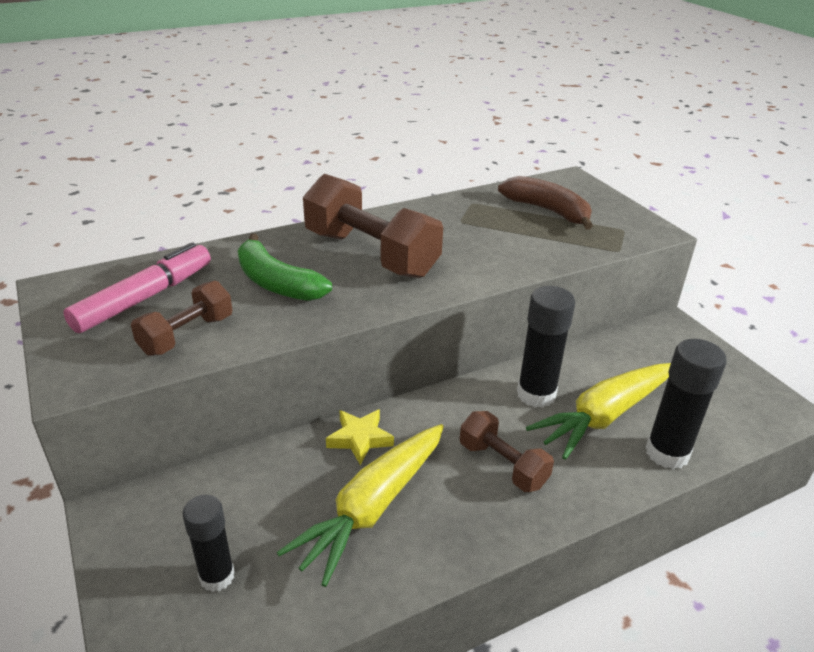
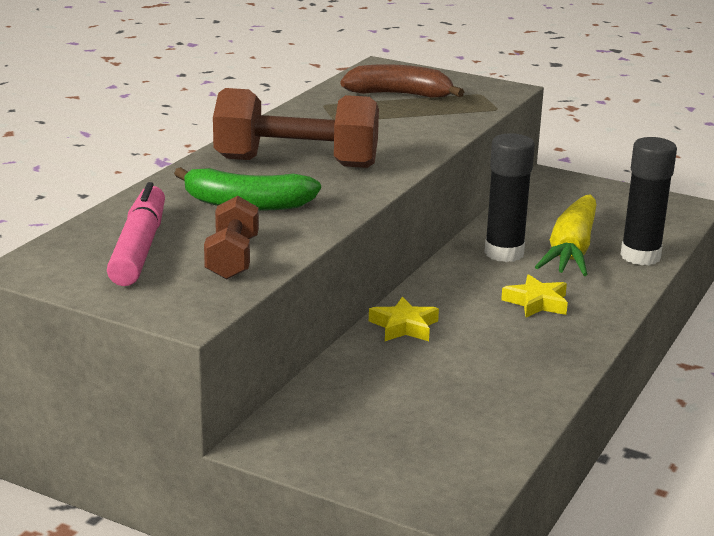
camera: 35 degrees left, 10 degrees down
black glue stick [182,495,235,592] -> none
yellow carrot [277,424,444,587] -> none
brown dumbbell [460,411,554,492] -> yellow star [501,274,568,318]

